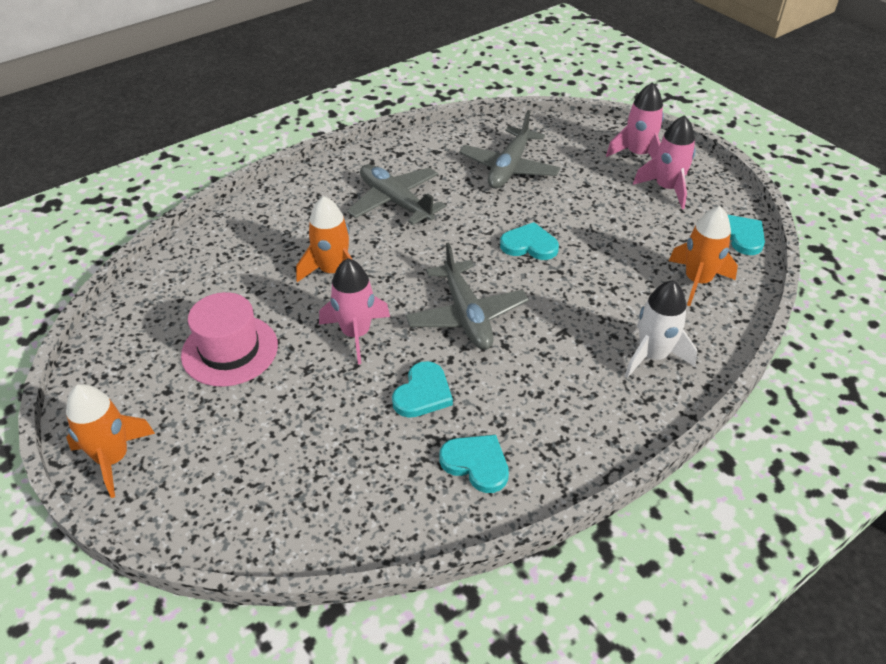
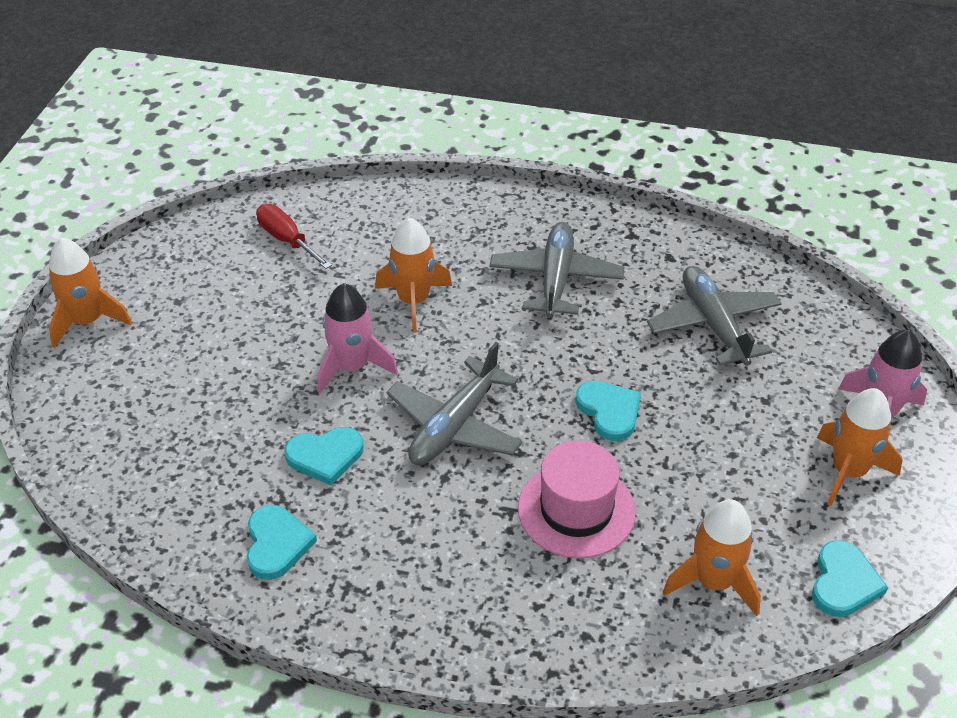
camera: 50 degrees right, 0 degrees up
pink hat [181,292,278,387] -> pink hat moved to [518,440,636,558]
grey plane [459,110,561,189] -> grey plane turned 90 degrees clockwise [647,266,782,366]
white rocket [625,280,697,378] -> none
pink rocket [633,115,696,209] -> orange rocket [817,388,902,506]
none -> red screwdriver [256,204,332,269]

